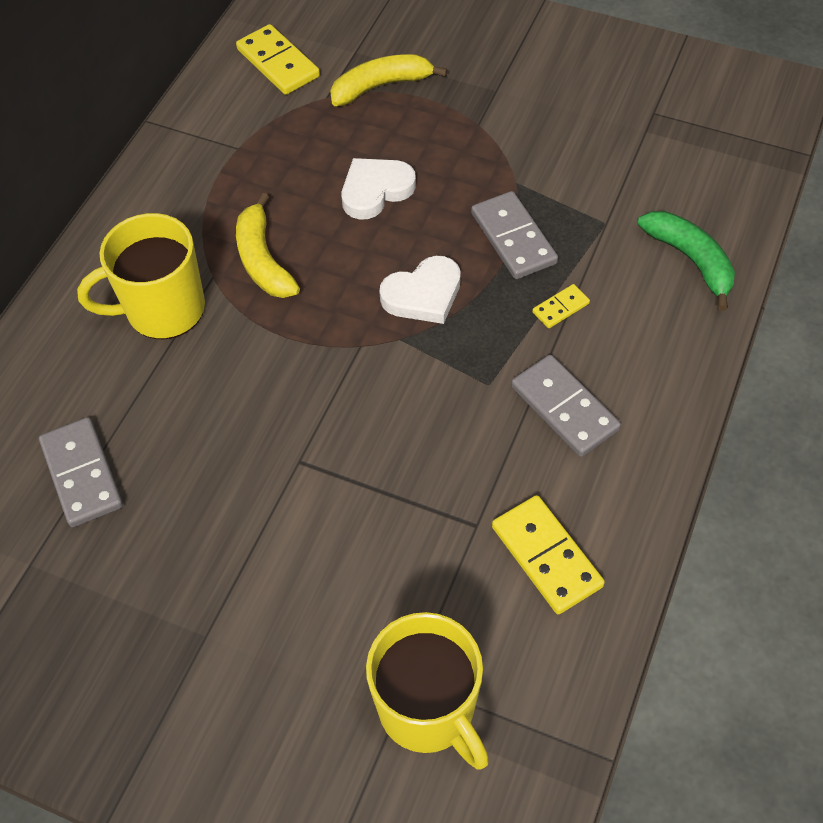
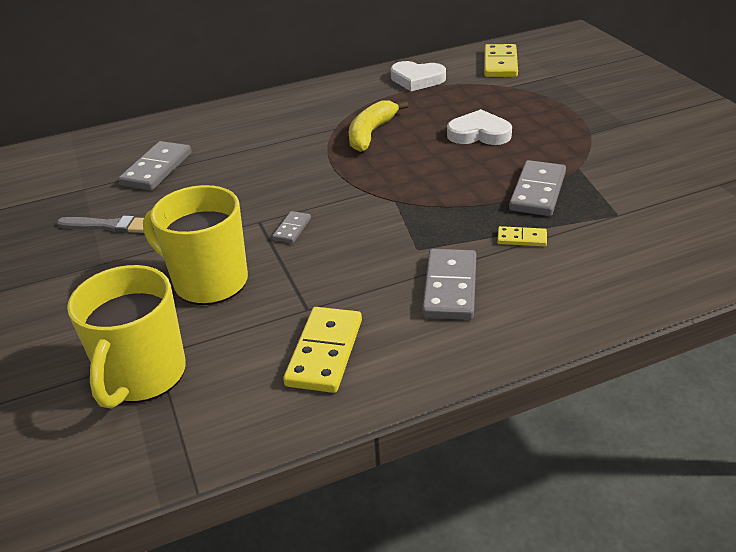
camera: 45 degrees right, 20 degrees down
yellow mug [77,213,205,340] -> yellow mug moved to [143,185,248,305]
yellow banana [330,54,447,106] -> none
white heart [379,256,461,324] -> white heart moved to [391,61,446,91]
green banana [637,211,735,311] -> none
none -> grey brush [57,216,144,233]
none -> grey domino [272,211,311,243]

